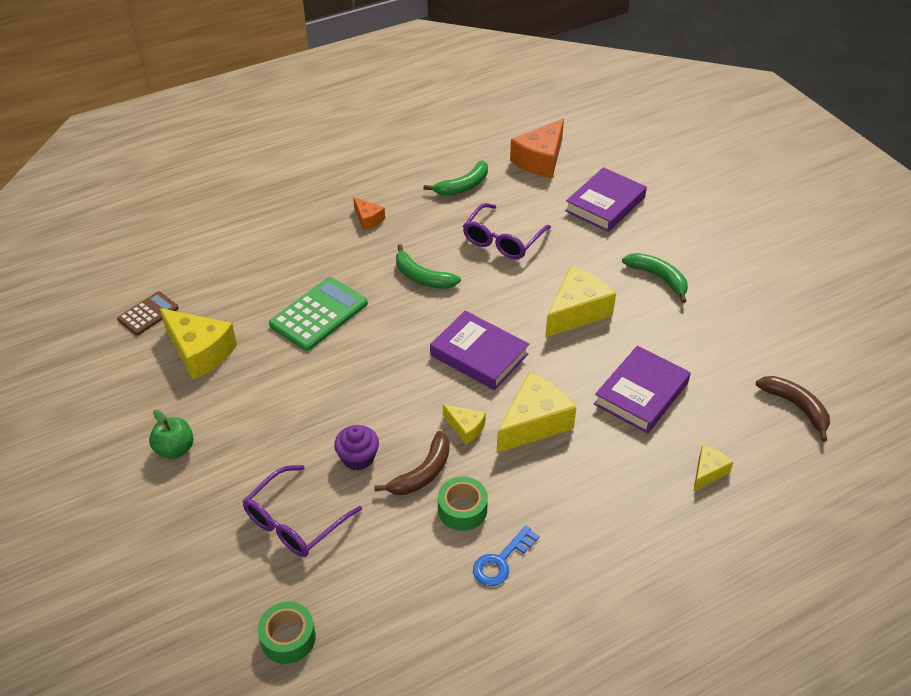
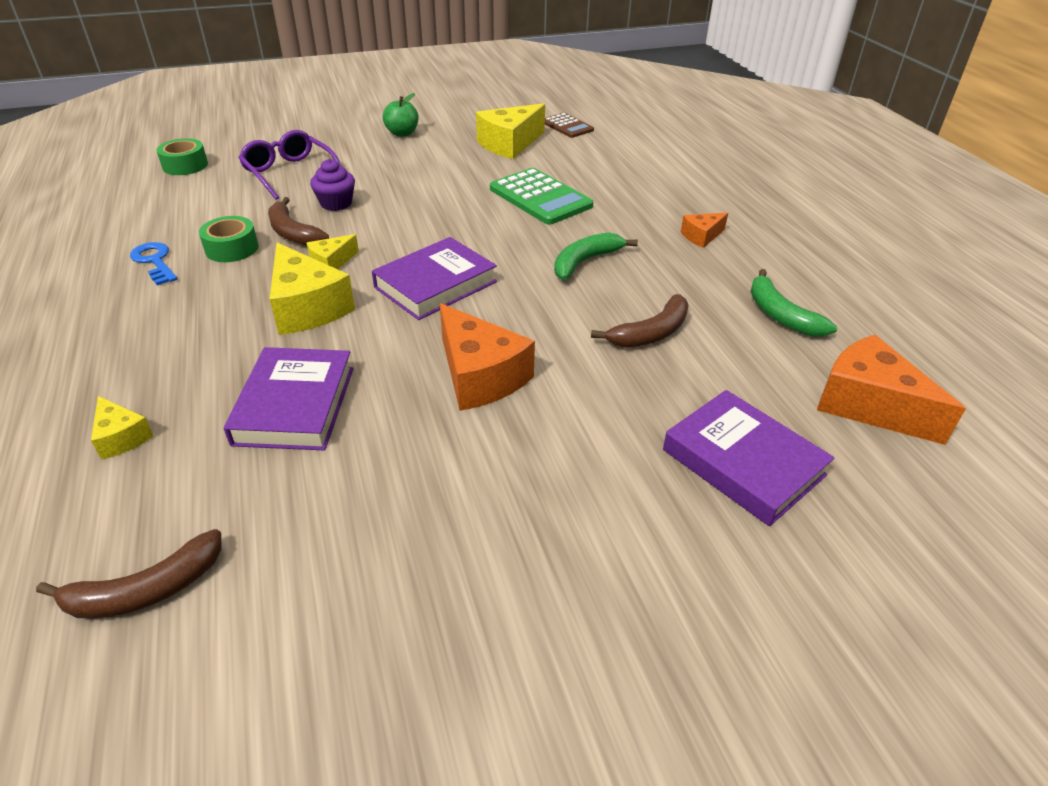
camera: 100 degrees right, 5 degrees down
purple glasses [463,203,551,259] -> brown banana [591,294,689,347]
yellow cheese [545,266,616,338] -> orange cheese [440,303,535,411]
purple book [594,346,691,434] -> purple book turned 45 degrees clockwise [224,347,353,450]
green banana [622,253,688,303] -> none

